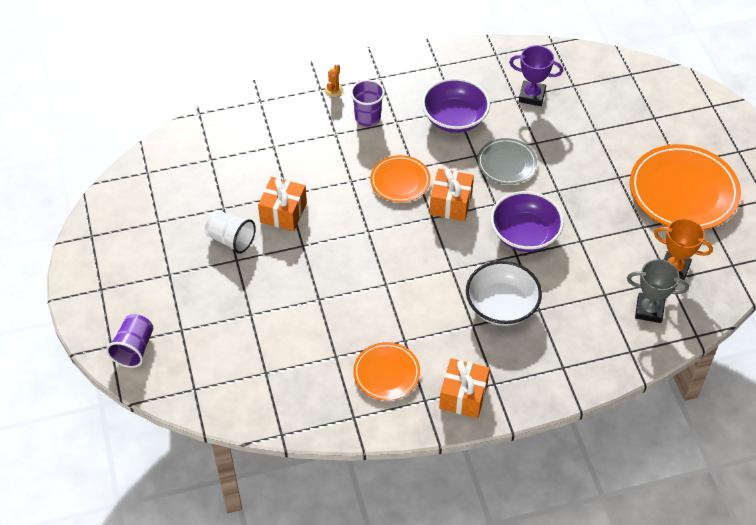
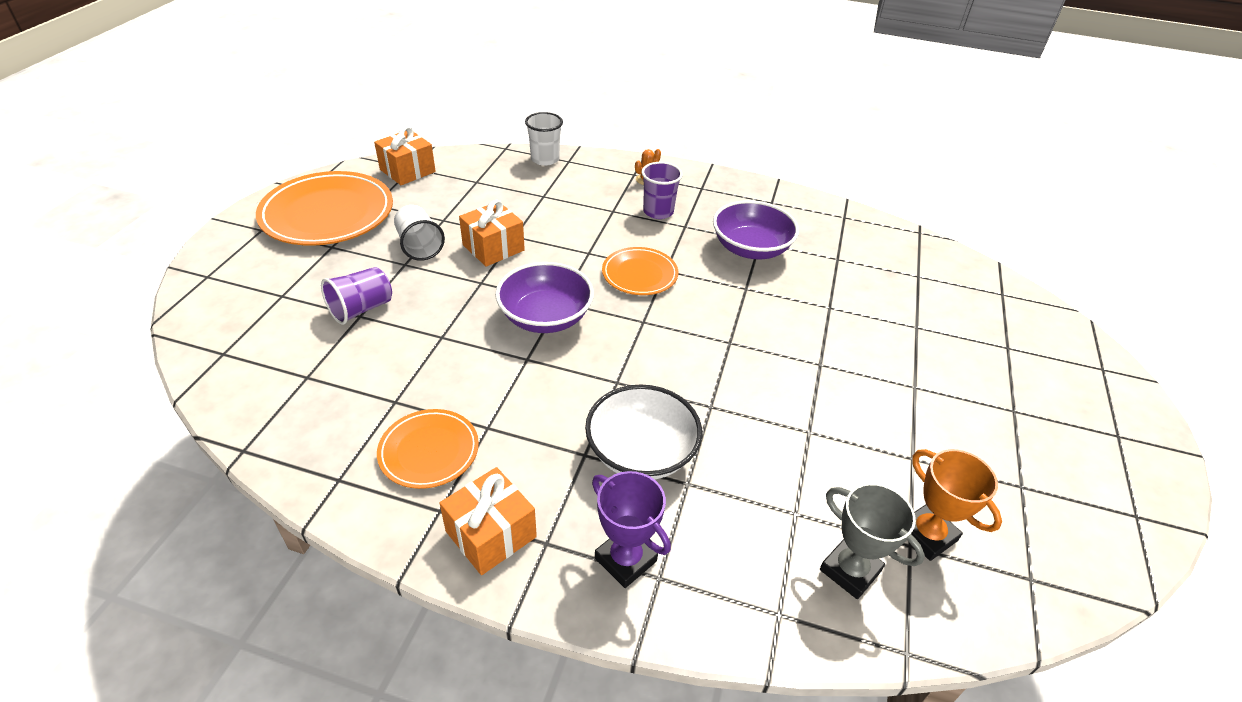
camera: 30 degrees right, 10 degrees down
purple cup [106,314,153,368] -> purple cup moved to [321,267,392,325]
orange gift [430,169,474,221] -> orange gift moved to [374,126,436,185]
grey plate [477,138,537,184] -> none
purple bowl [491,191,564,252] -> purple bowl moved to [495,262,594,333]
purple trophy [509,45,563,106] -> purple trophy moved to [592,471,671,588]
orange plate [630,144,741,230] -> orange plate moved to [256,171,393,246]
none -> white cup [525,112,563,166]

